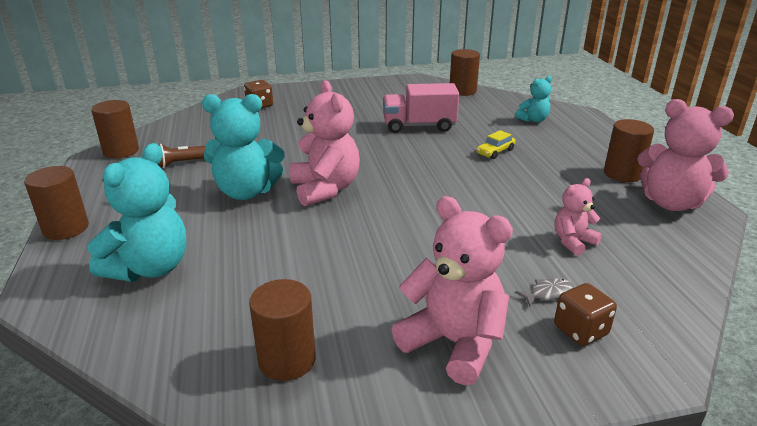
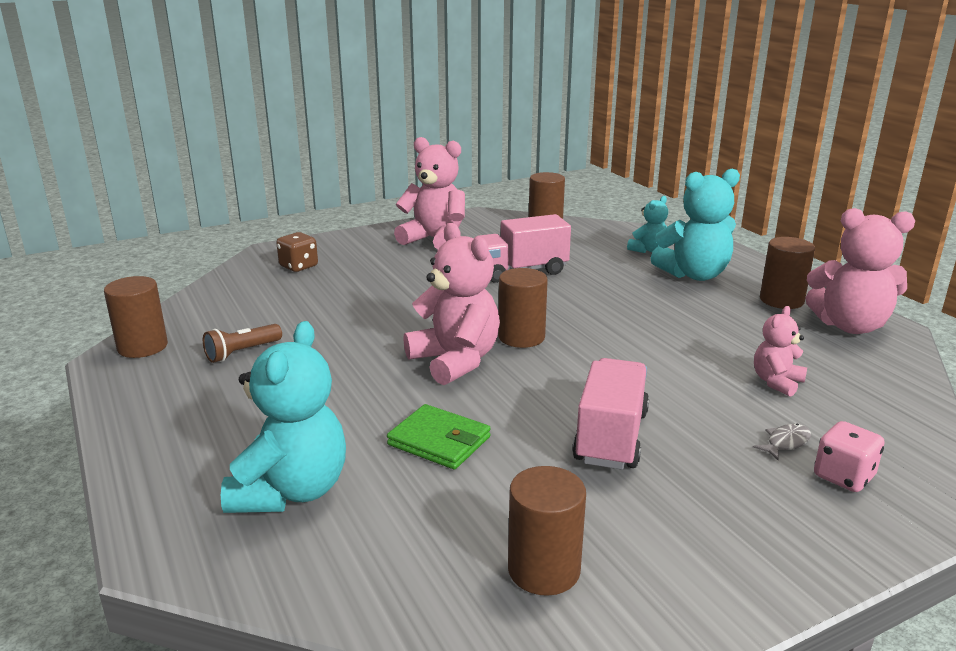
camera: 15 degrees left, 5 degrees down
brown cylinder [24,166,89,240] -> brown cylinder moved to [498,268,548,348]
turquoise teddy bear [202,94,285,200] -> turquoise teddy bear moved to [651,169,740,281]
pink teddy bear [392,196,513,386] -> pink teddy bear moved to [394,137,465,250]
yellow car [476,130,516,159] -> none
brown dice [554,283,617,346] -> pink dice [814,421,884,492]
none -> green wallet [387,404,491,470]
none -> pink truck [573,358,649,470]

